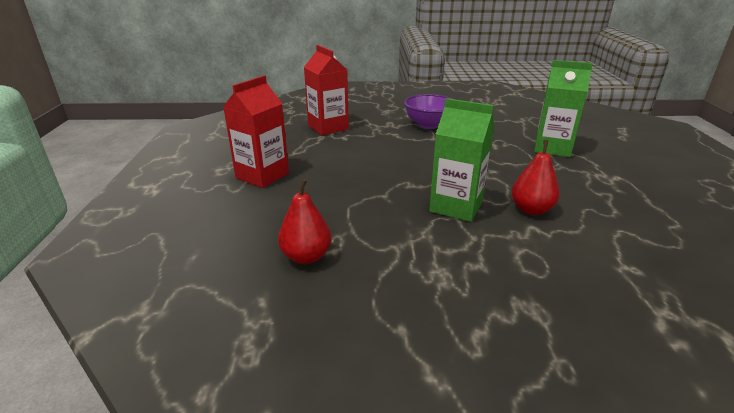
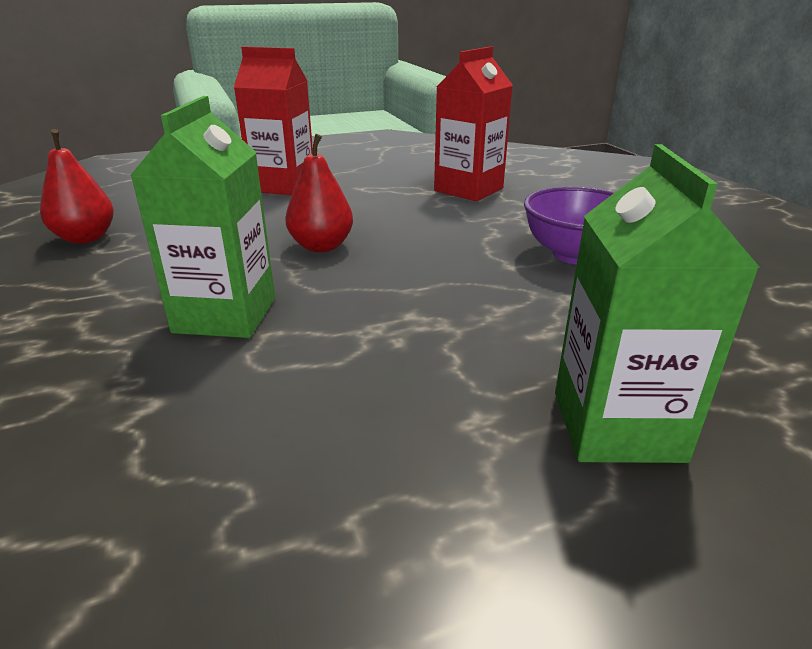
camera: 70 degrees right, 0 degrees up
red pear [512,140,560,215] -> red pear moved to [285,134,353,252]

